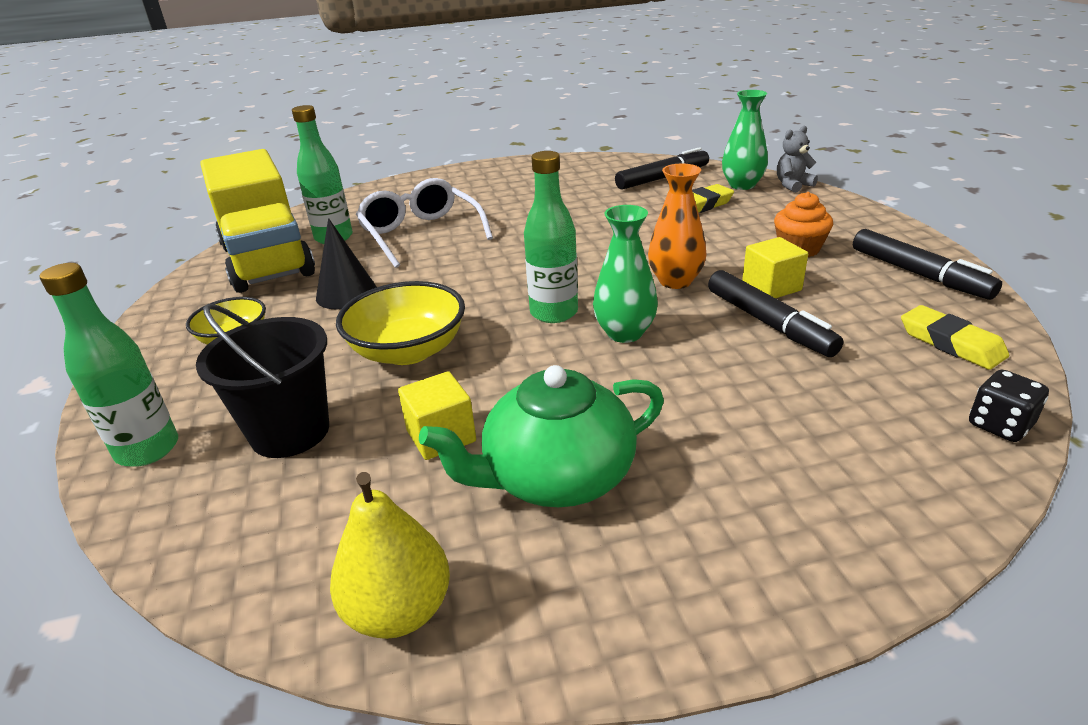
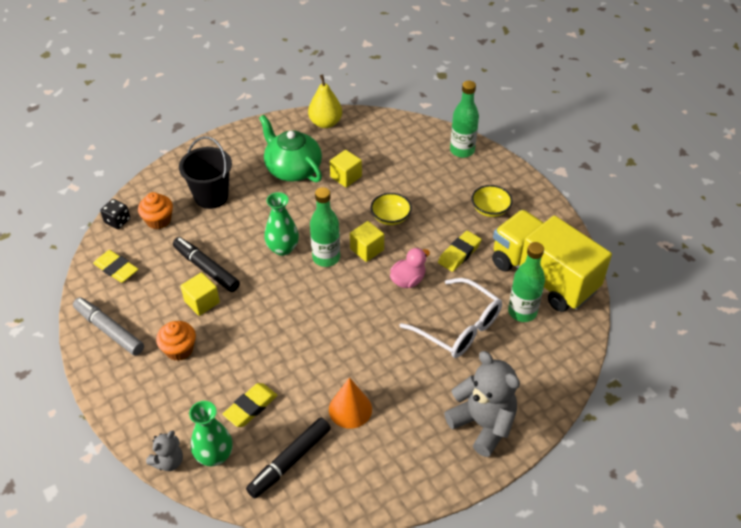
camera: 160 degrees right, 15 degrees up
black bucket [196,304,329,458] -> black bucket moved to [179,137,232,209]
black cone [316,218,377,309] -> yellow eraser [438,231,482,272]
yellow bowl [336,281,465,365] -> yellow bowl [370,193,412,225], size x0.63
green teapot [419,365,664,507] -> green teapot turned 90 degrees counterclockwise [259,115,322,182]
orange vase [648,164,706,289] -> none
black marker [853,229,1002,300] -> grey marker [73,297,144,356]
none -> orange cupcake [138,192,173,229]
none -> orange cone [329,377,372,429]
none -> yellow cube [350,221,384,262]
none -> pink duck [390,248,430,288]
none -> grey teddy bear [444,351,520,457]

